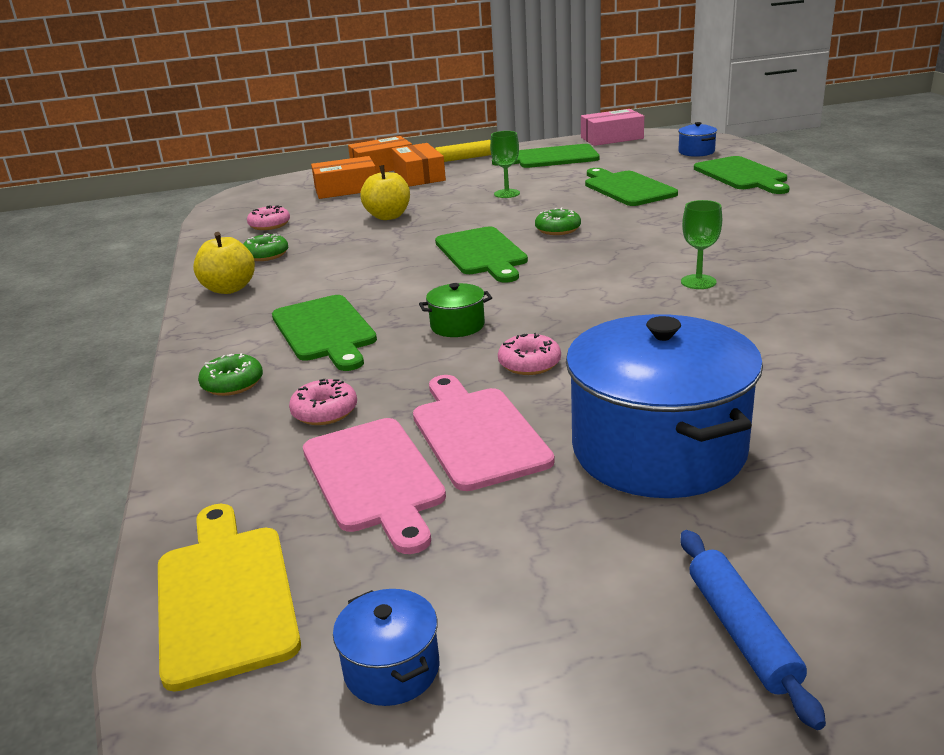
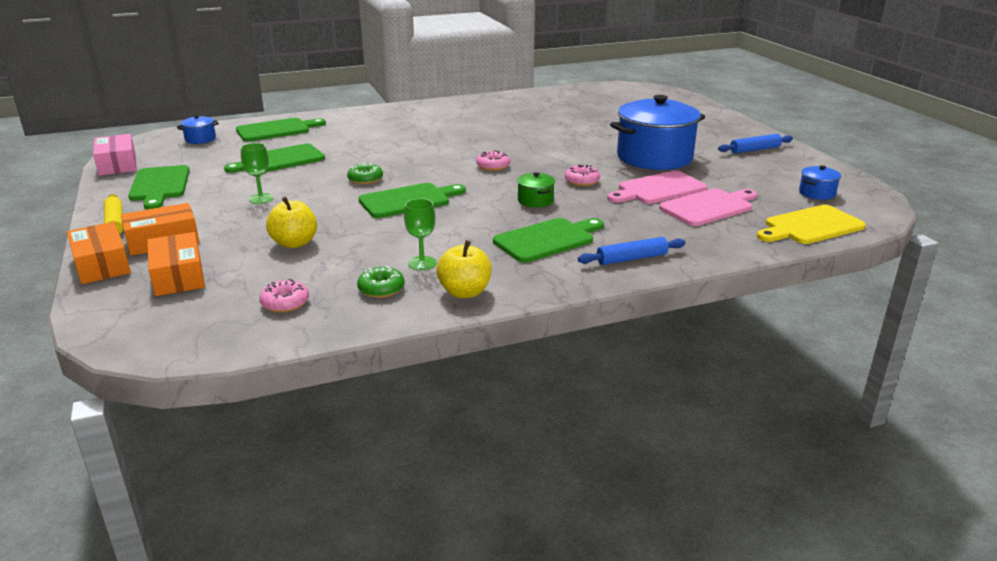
camera: 100 degrees left, 0 degrees up
green donut [198,353,263,396] -> blue rolling pin [578,237,686,265]
pink donut [289,379,357,425] -> pink donut moved to [476,150,510,171]
green goblet [681,200,722,289] -> green goblet moved to [404,199,436,270]

